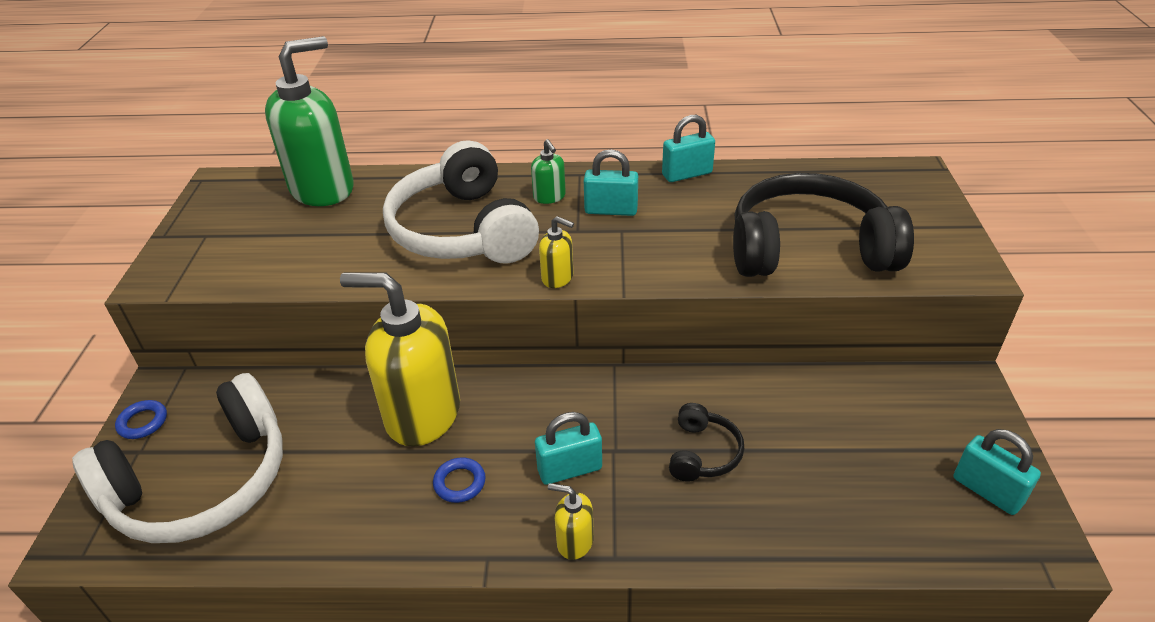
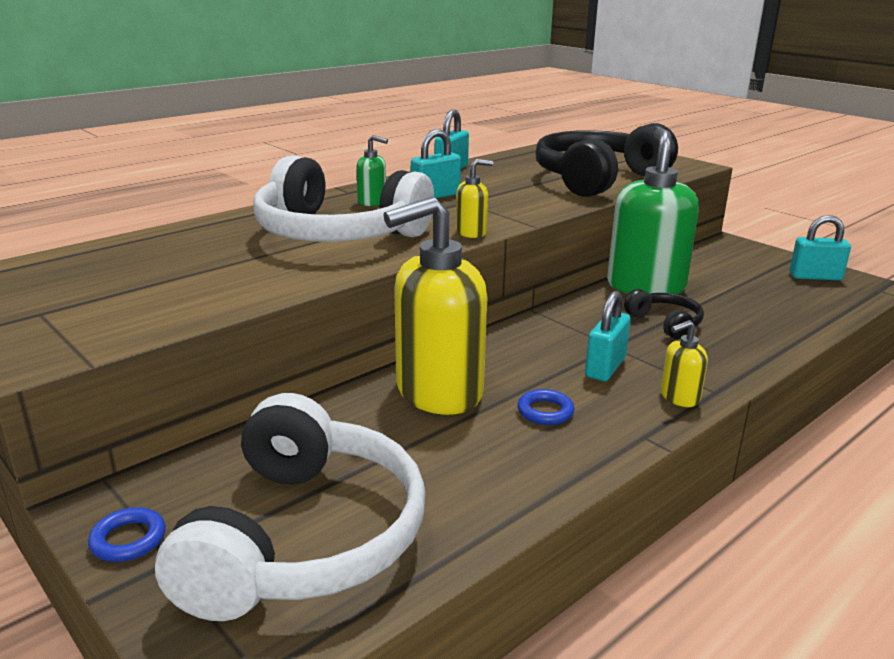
camera: 45 degrees left, 15 degrees down
green soap dispenser [265,36,354,206] -> green soap dispenser moved to [607,128,699,294]

